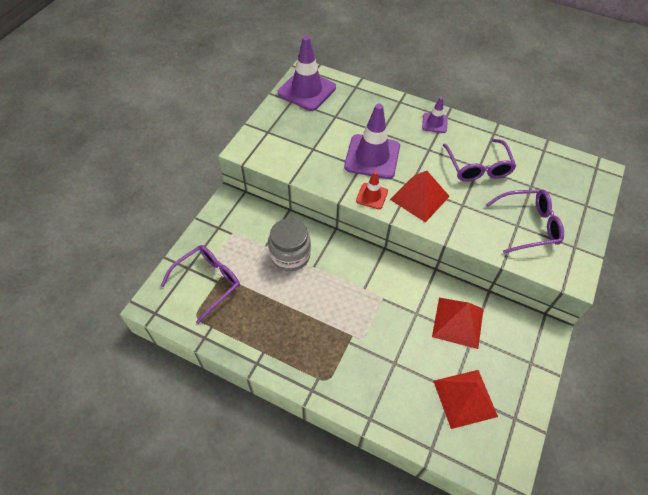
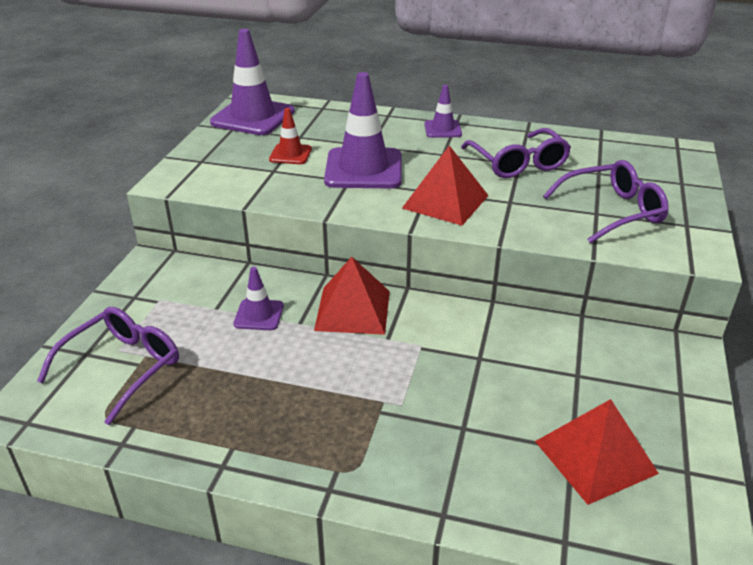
camera: 10 degrees left, 20 degrees down
grey jar [268,218,311,271] -> purple traffic cone [233,267,284,330]
red traffic cone [356,171,388,209] -> red traffic cone moved to [269,108,312,164]
red pyramid [432,298,483,349] -> red pyramid moved to [314,257,390,335]

